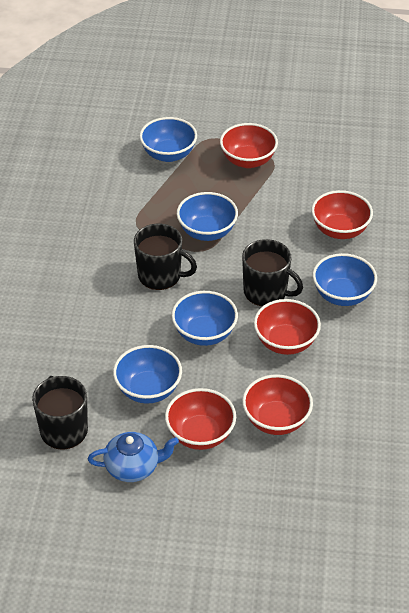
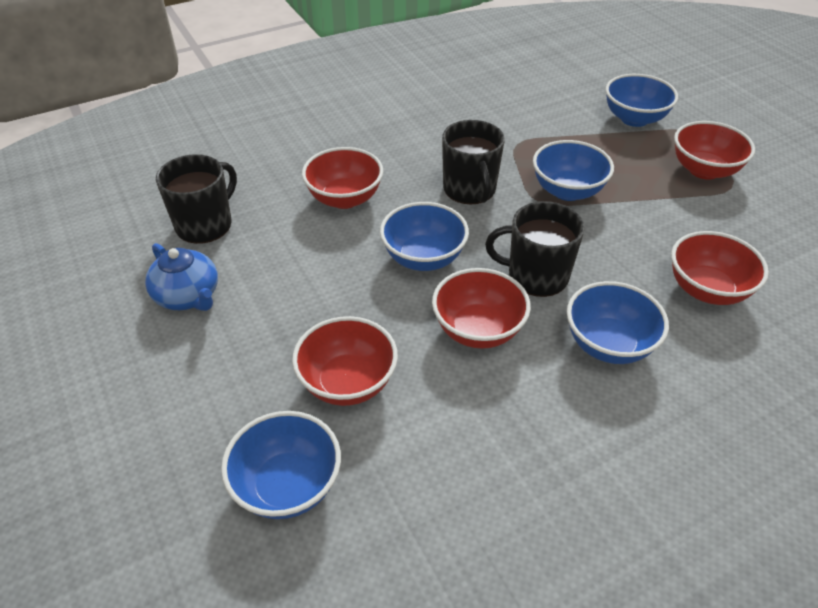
camera: 55 degrees right, 0 degrees up
blue bowl [113,345,182,404] -> blue bowl moved to [221,411,341,519]
red bowl [165,388,236,450] -> red bowl moved to [302,147,383,209]
black mug [242,239,303,306] -> black mug turned 105 degrees clockwise [485,201,585,297]

